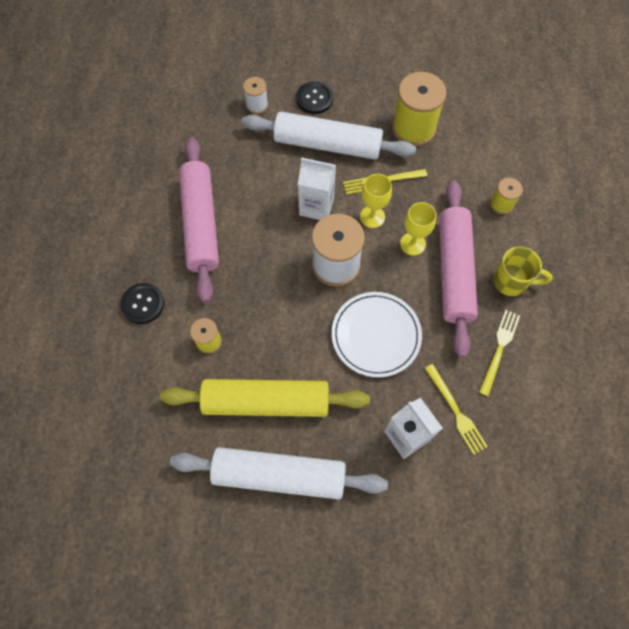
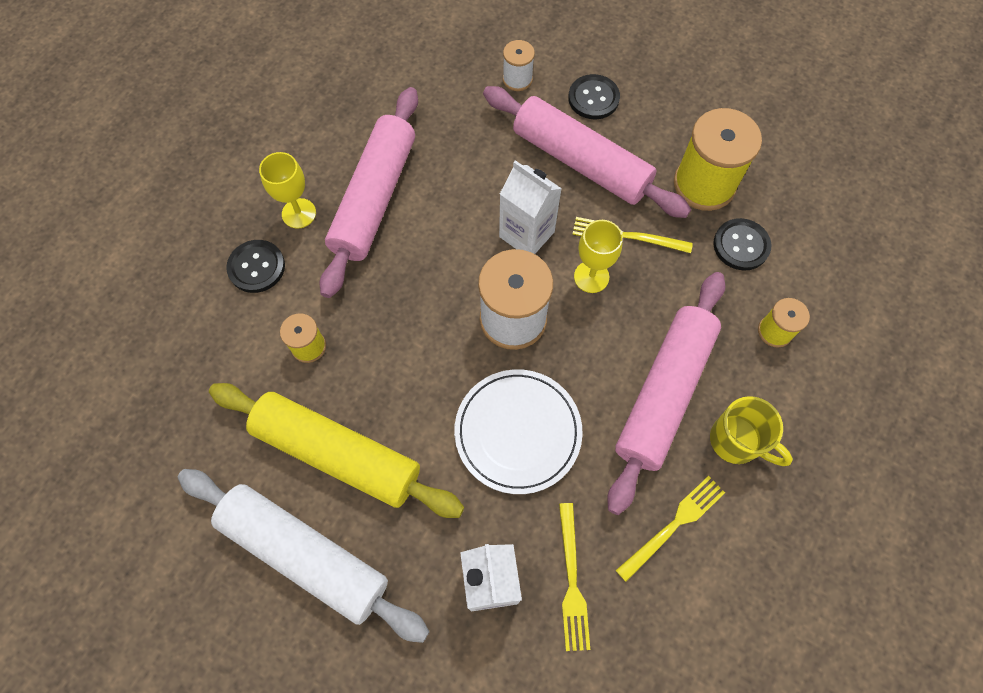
camera: 25 degrees right, 0 degrees up
white rolling pin [242,112,416,159] -> pink rolling pin [483,86,691,218]
yellow goblet [400,202,436,256] -> yellow goblet moved to [259,152,316,229]
none -> black button [713,218,771,271]

